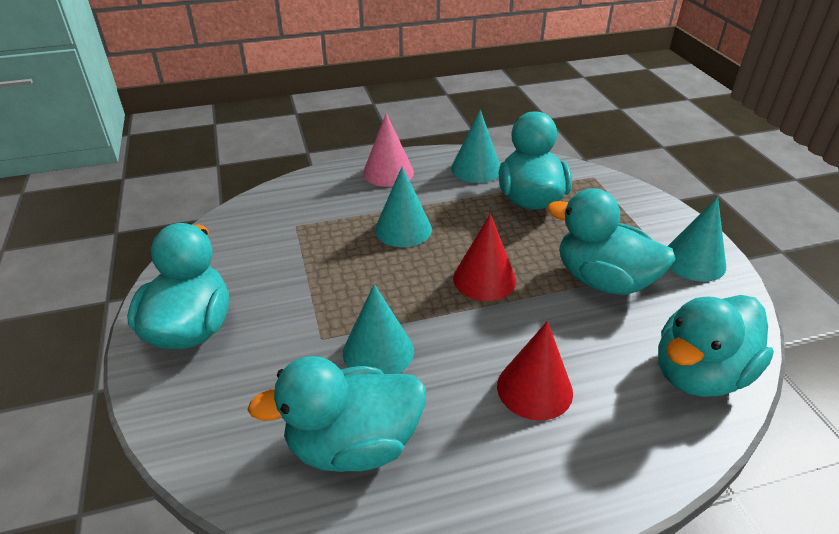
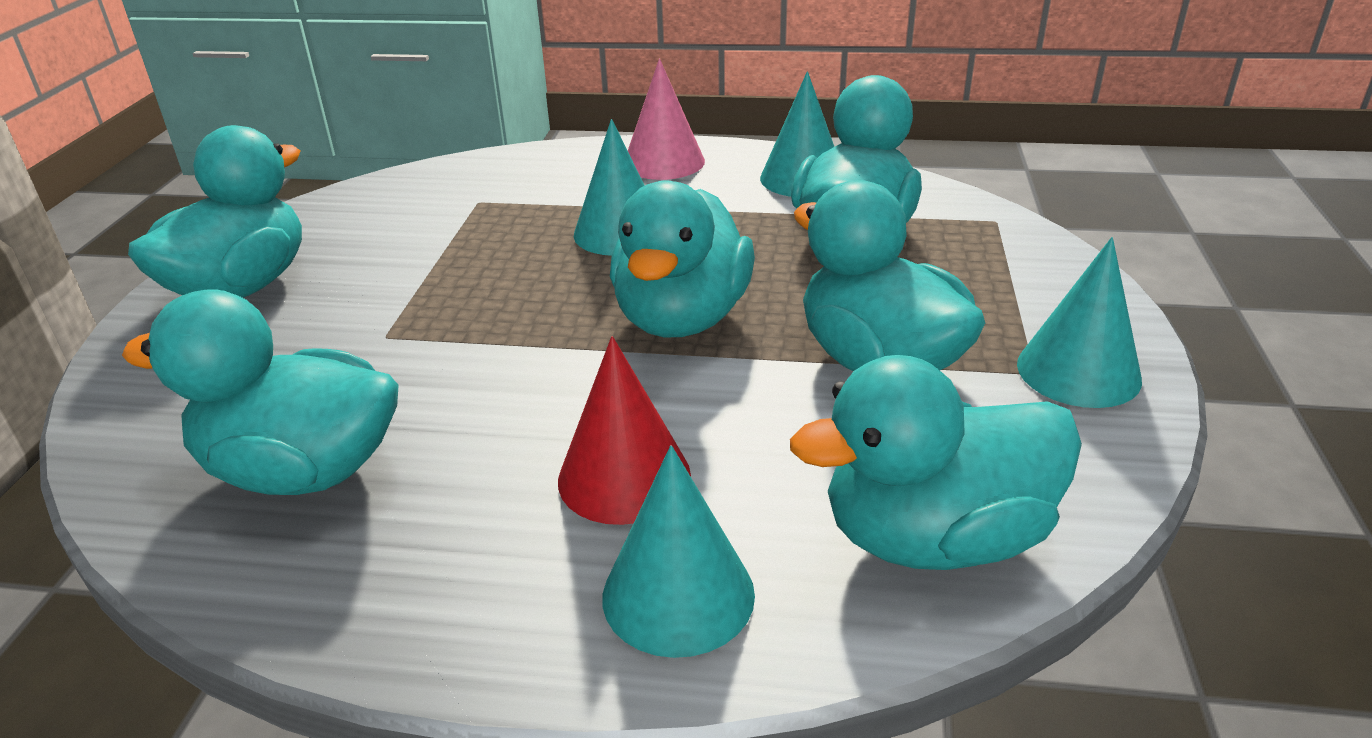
camera: 25 degrees right, 5 degrees down
turquoise cone [343,284,414,374] -> turquoise cone moved to [602,445,755,658]
red cone [453,214,516,301] -> turquoise duck [610,181,755,337]

